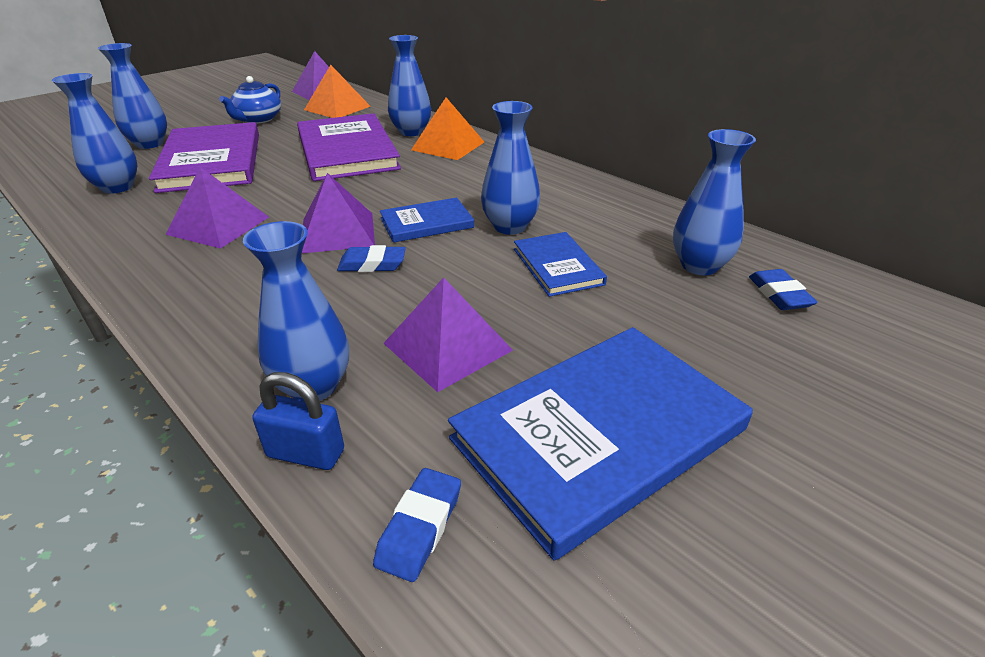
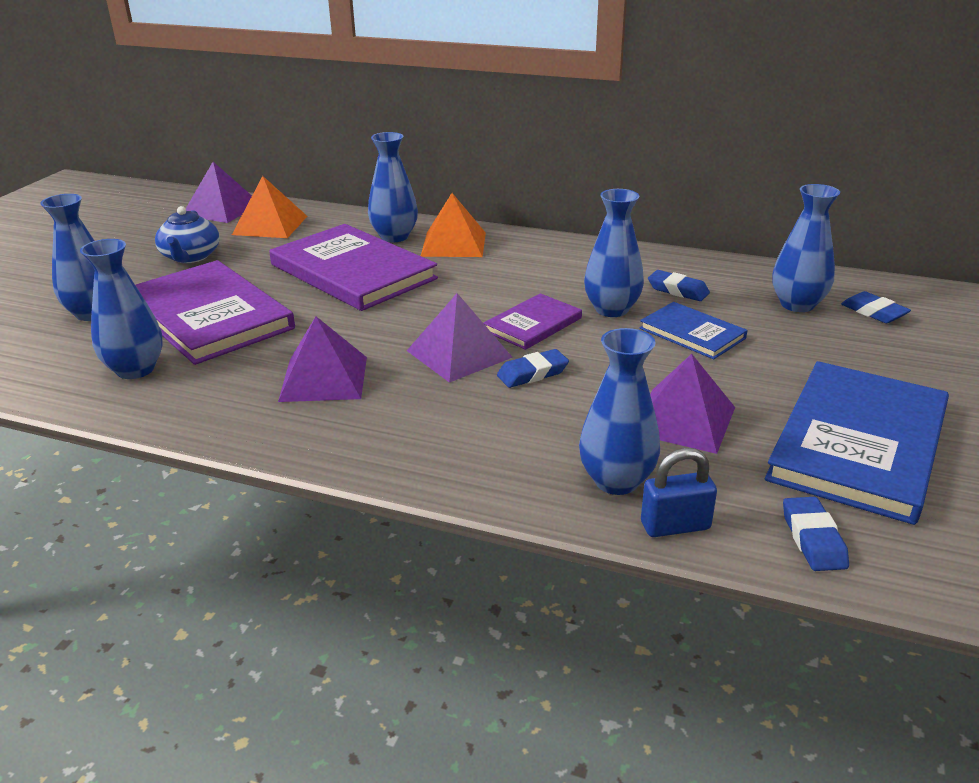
camera: 25 degrees left, 5 degrees down
blue book [380,197,474,243] -> purple book [484,293,582,350]
none -> blue eraser [648,270,710,301]

